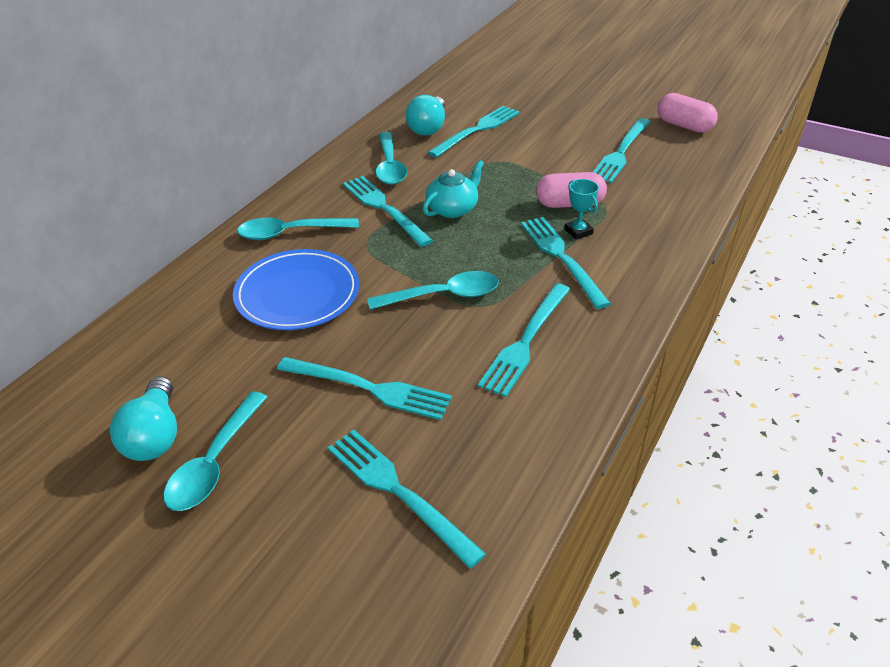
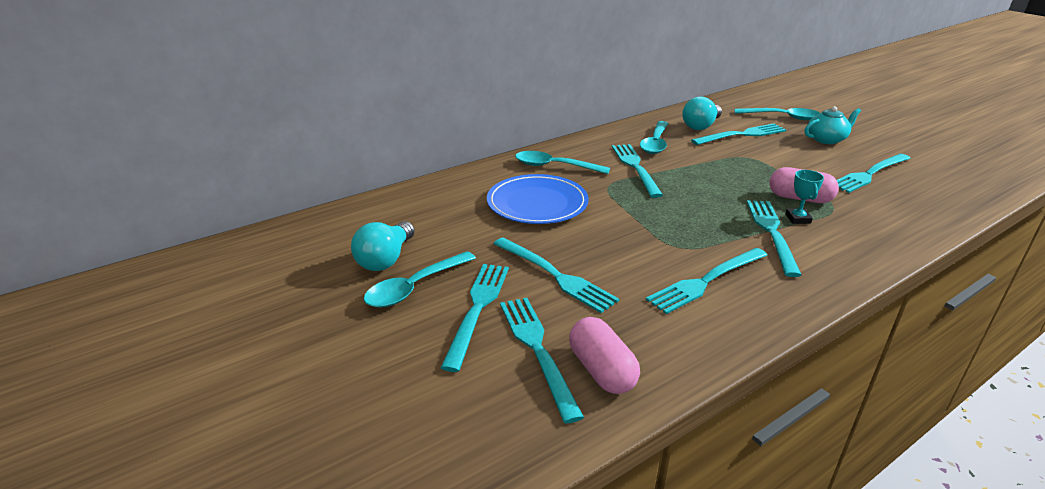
camera: 25 degrees right, 10 degrees down
turquoise spoon [367,271,499,310] -> turquoise spoon moved to [735,108,820,120]
turquoise teapot [423,160,484,218] -> turquoise teapot moved to [805,106,861,144]
pink capsule [658,93,718,133] -> pink capsule moved to [569,317,640,394]
none -> turquoise fork [440,264,509,372]

